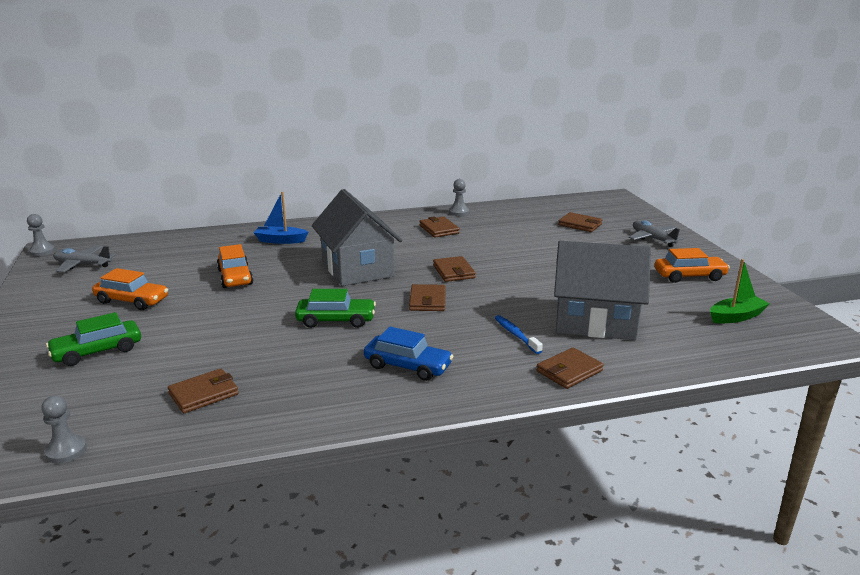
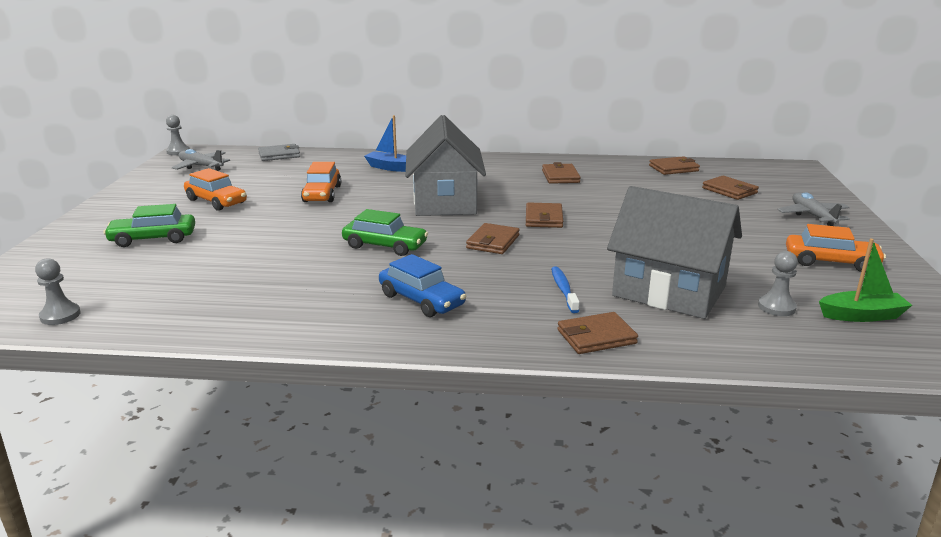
camera: 20 degrees right, 0 degrees up
brown wallet [168,369,239,413] -> brown wallet moved to [649,156,700,175]
grey pawn [449,179,469,216] -> grey pawn moved to [758,251,798,316]
none -> grey wallet [258,144,300,161]

